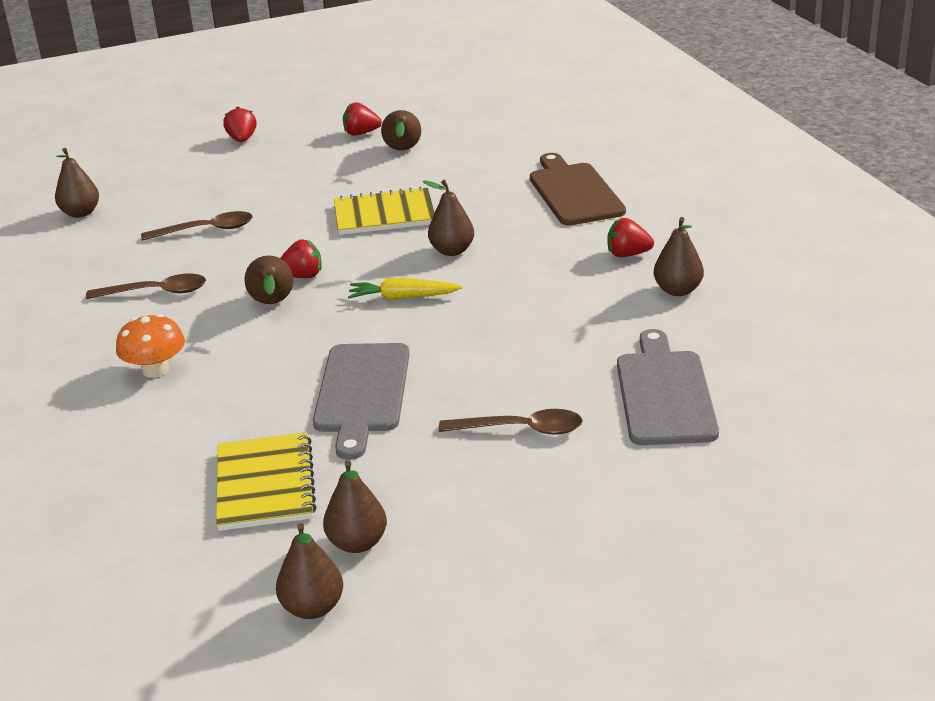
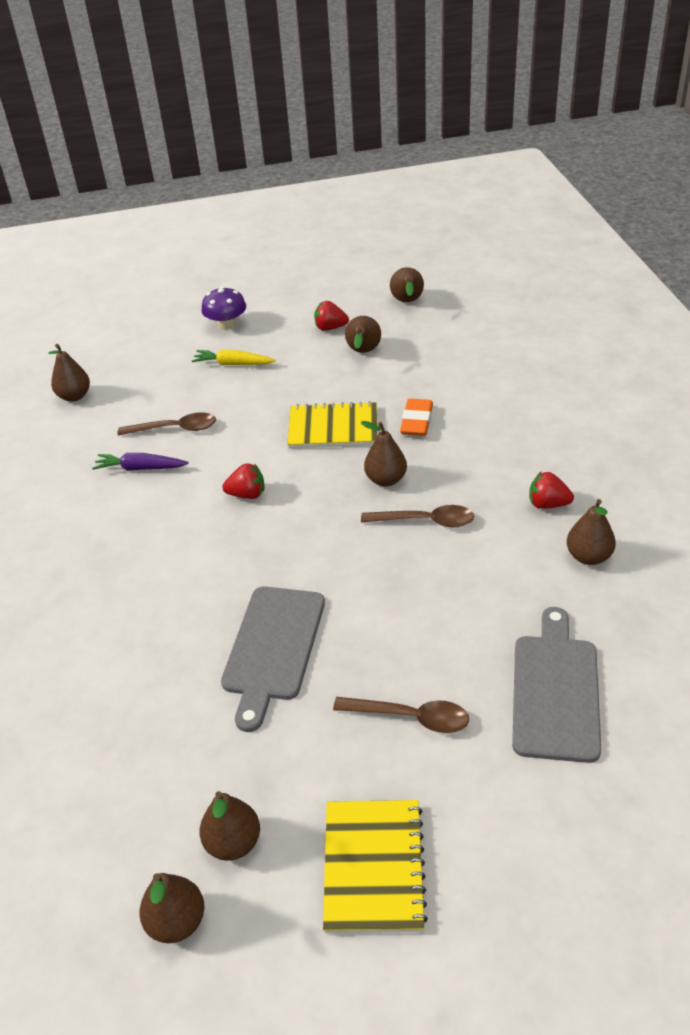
camera: 10 degrees right, 10 degrees up
brown spoon [86,273,206,299] -> brown spoon moved to [361,505,474,527]
orange mushroom [116,314,185,378] -> none
yellow notebook [216,432,316,531] -> yellow notebook moved to [323,800,428,933]
red strawberry [223,106,256,142] -> purple mushroom [201,286,246,330]
brown pear [244,255,294,304] -> brown pear moved to [390,267,424,302]
yellow carrot [348,278,462,300] -> yellow carrot moved to [192,349,276,365]
brown cutting board [530,153,626,225] -> none
none -> purple carrot [92,453,189,471]
none -> orange eraser [400,399,433,436]

